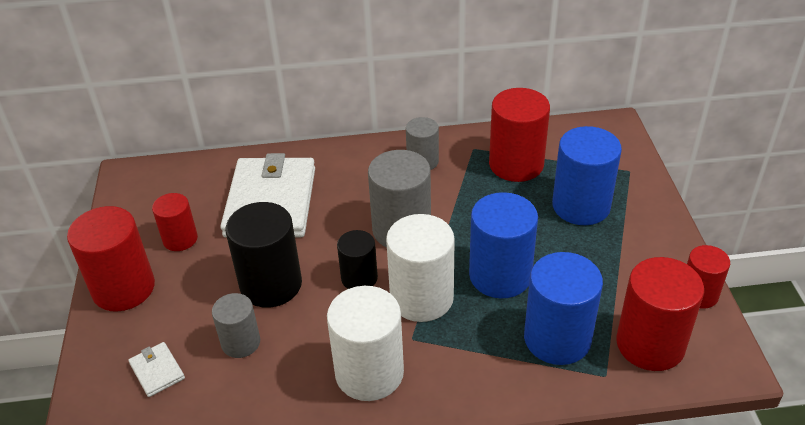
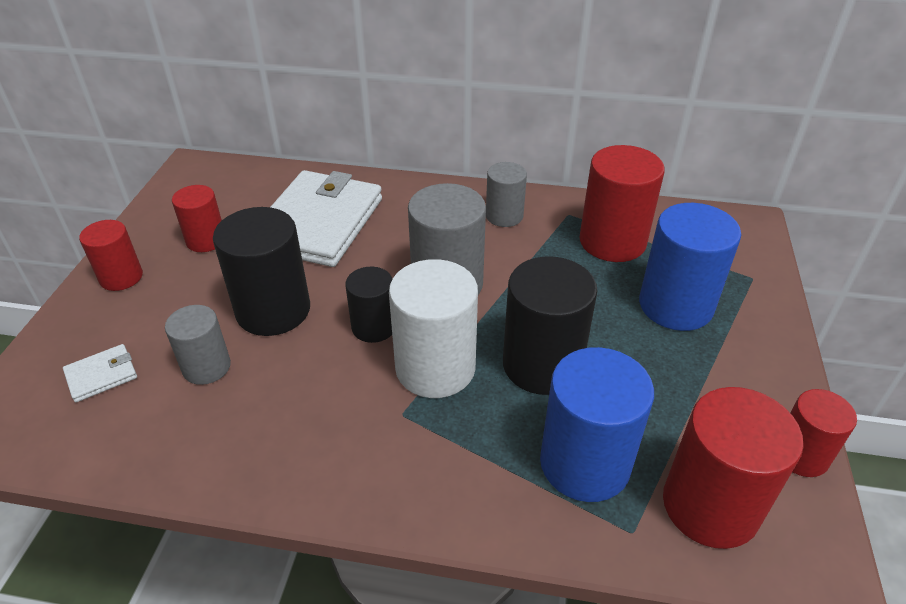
camera: 15 degrees right, 0 degrees up
red cylinder [67,206,155,312] -> red cylinder [79,220,143,291], size x0.59
white wallet [128,342,185,397] -> white wallet turned 75 degrees clockwise [63,344,137,402]
white cylinder [327,286,404,401] -> none
blue cylinder [469,192,538,298] -> black cylinder [503,256,597,395]

